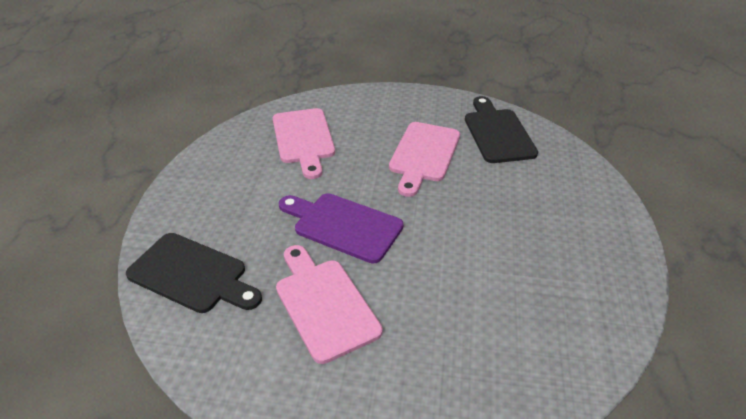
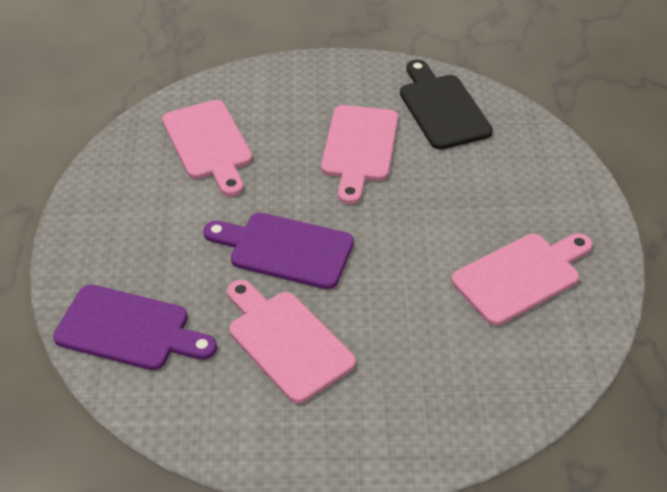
camera: 10 degrees left, 5 degrees up
black cutting board [126,233,262,313] -> purple cutting board [53,285,217,370]
none -> pink cutting board [451,233,593,326]

